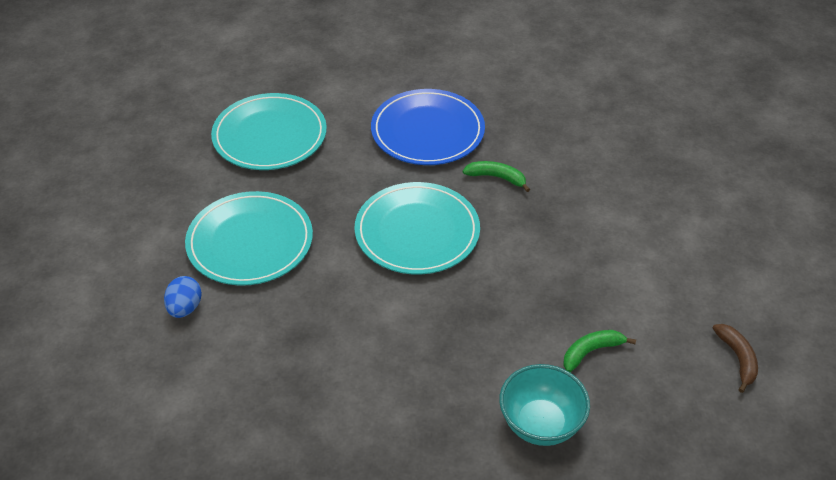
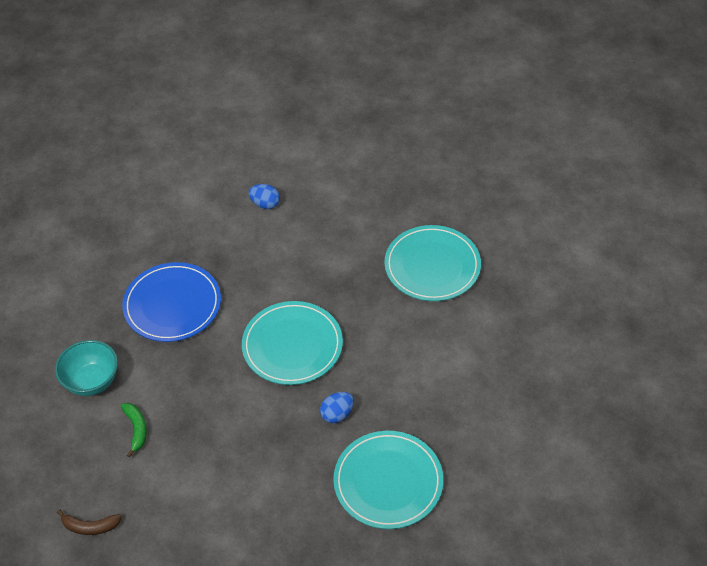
camera: 105 degrees right, 5 degrees up
turquoise plate [185,191,313,286] -> turquoise plate moved to [333,431,443,529]
blue plate [371,89,485,165] -> blue plate moved to [122,262,221,342]
green banana [463,161,530,192] -> blue egg [320,392,354,423]

